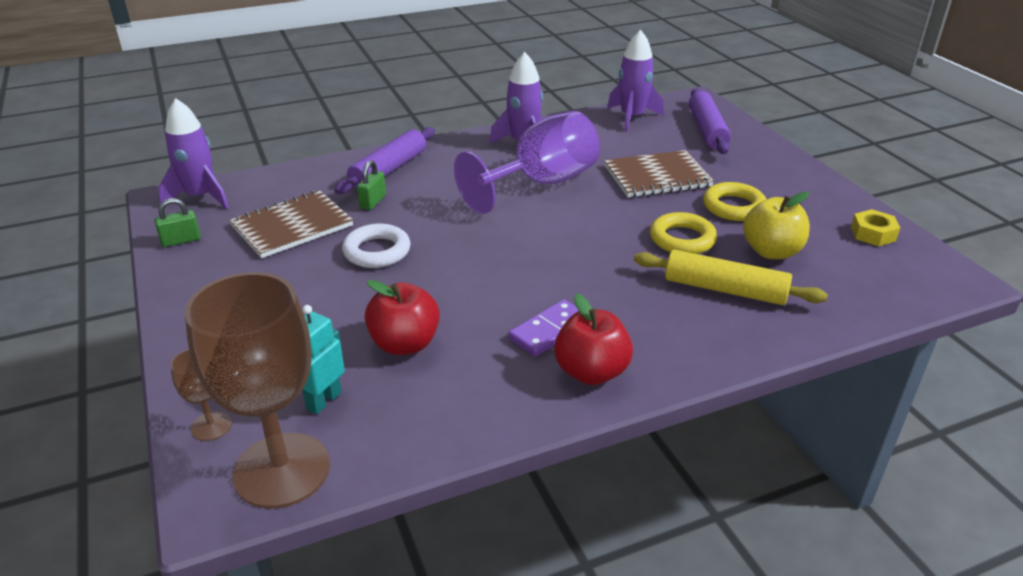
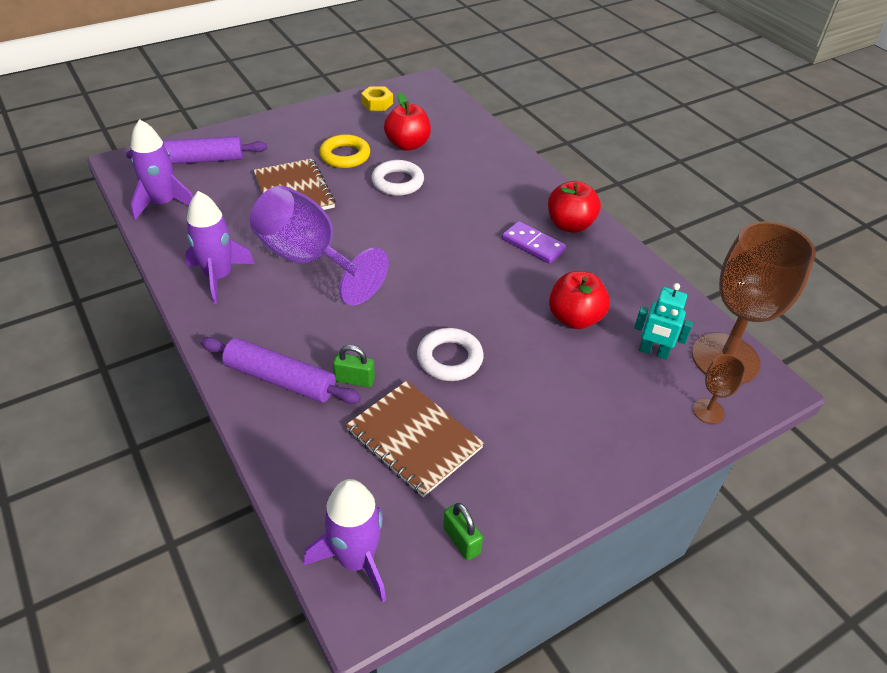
camera: 100 degrees left, 10 degrees up
yellow rolling pin [634,249,828,305] -> none
yellow ring [650,212,717,254] -> white ring [371,160,424,196]
yellow apple [743,192,810,259] -> red apple [384,93,431,151]

